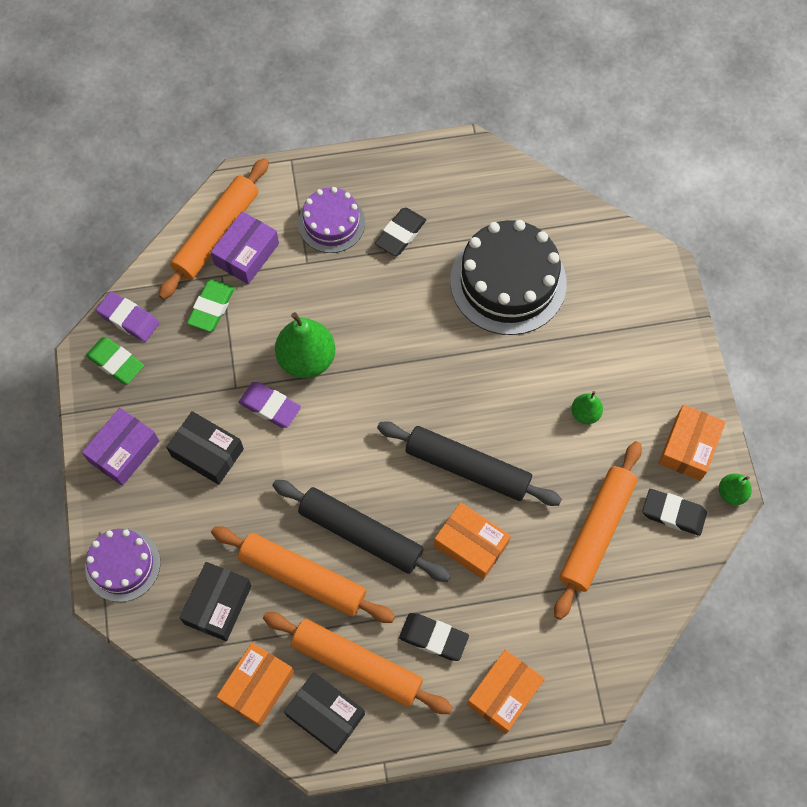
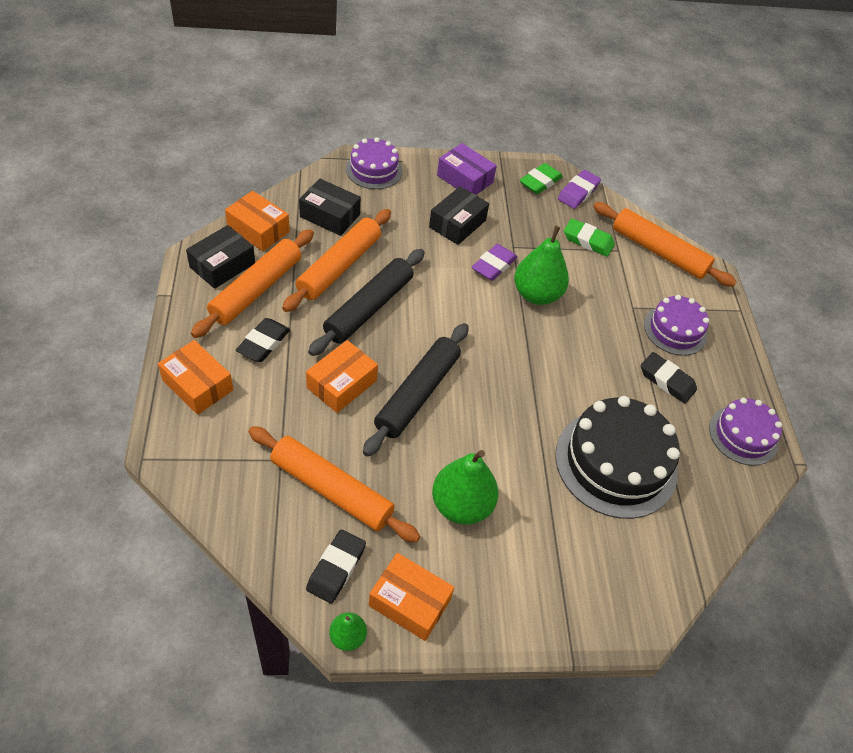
camera: 90 degrees right, 15 degrees down
purple box [211,211,279,284] -> none
green pear [571,391,603,424] -> green pear [432,450,499,525], size x1.94
none -> purple cake [709,398,782,466]

